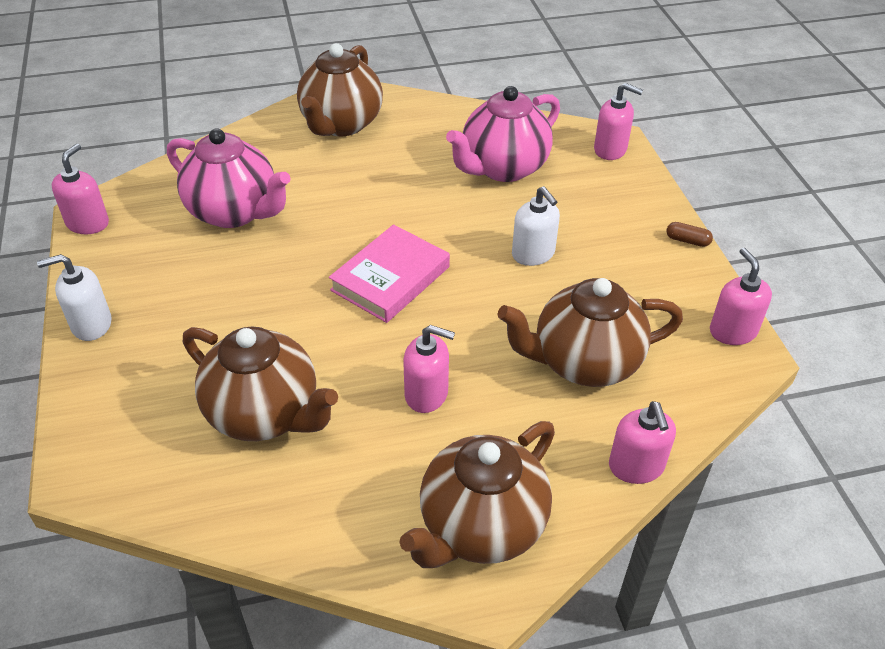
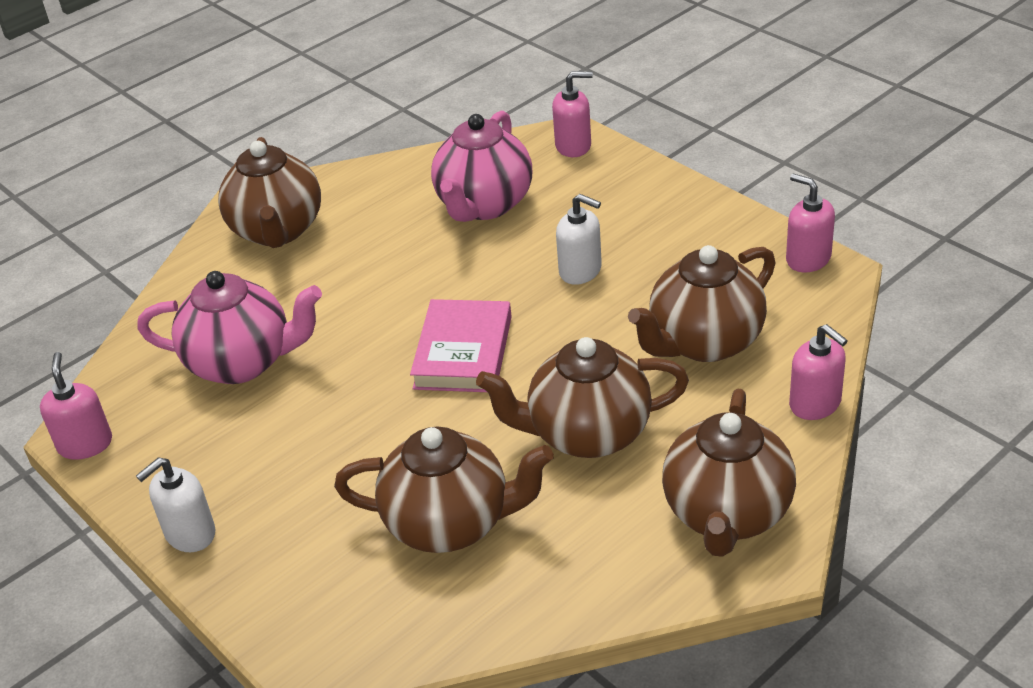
camera: 25 degrees left, 5 degrees down
pink soap dispenser [403,325,455,413] -> brown teapot [476,337,689,458]
brown capsule [666,222,713,247] -> none

